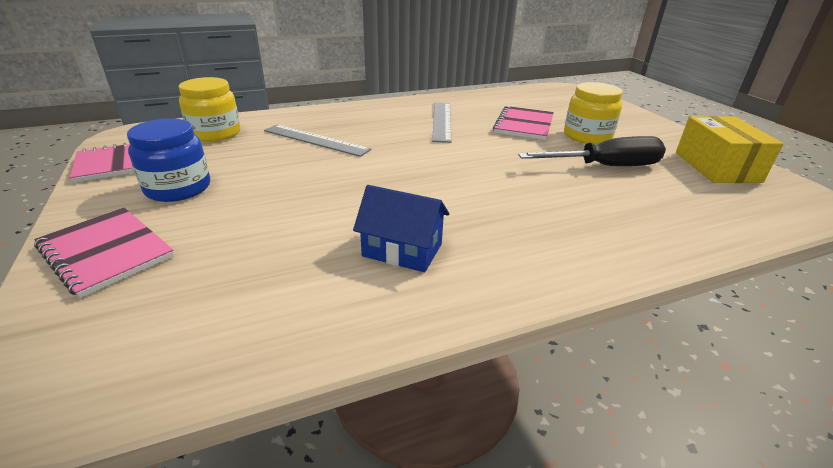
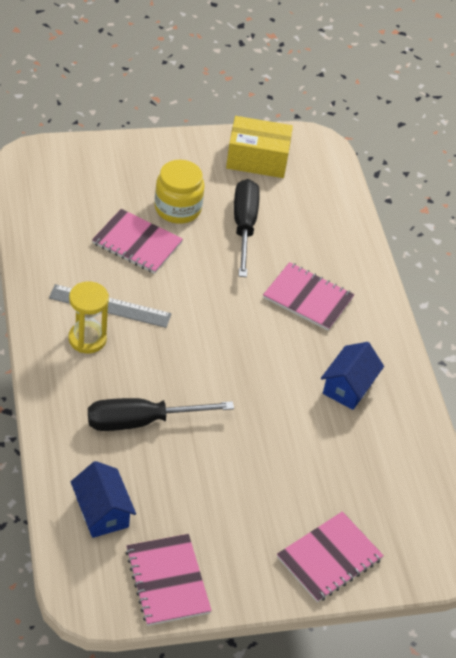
camera: 85 degrees left, 15 degrees up
blue jar [127,118,210,202] -> none
yellow jar [179,77,241,142] -> blue house [71,461,136,538]
grey ruler [264,125,371,157] -> black screwdriver [88,398,234,431]
none -> yellow hourglass [69,281,109,353]
none -> pink notebook [263,262,354,331]

